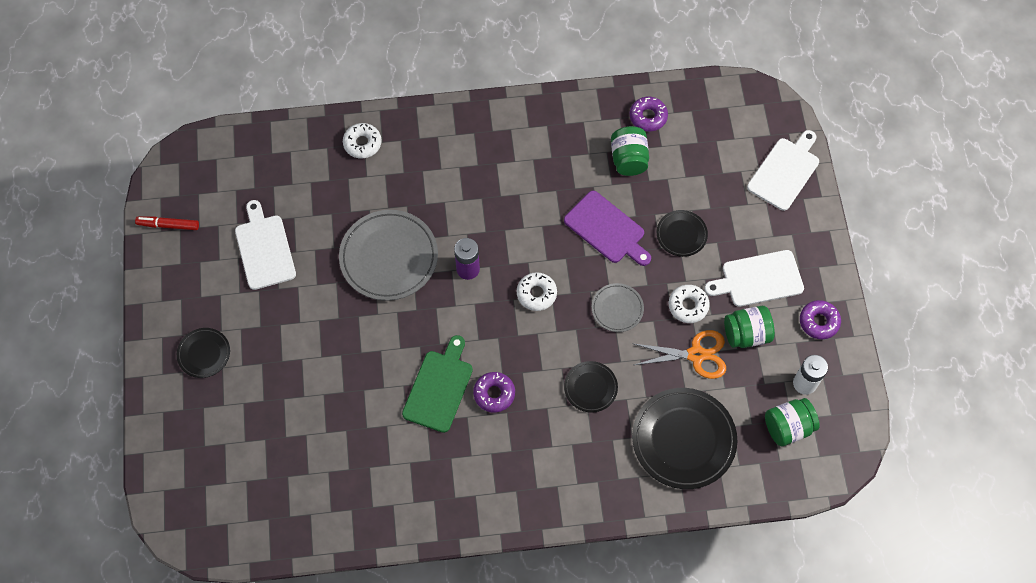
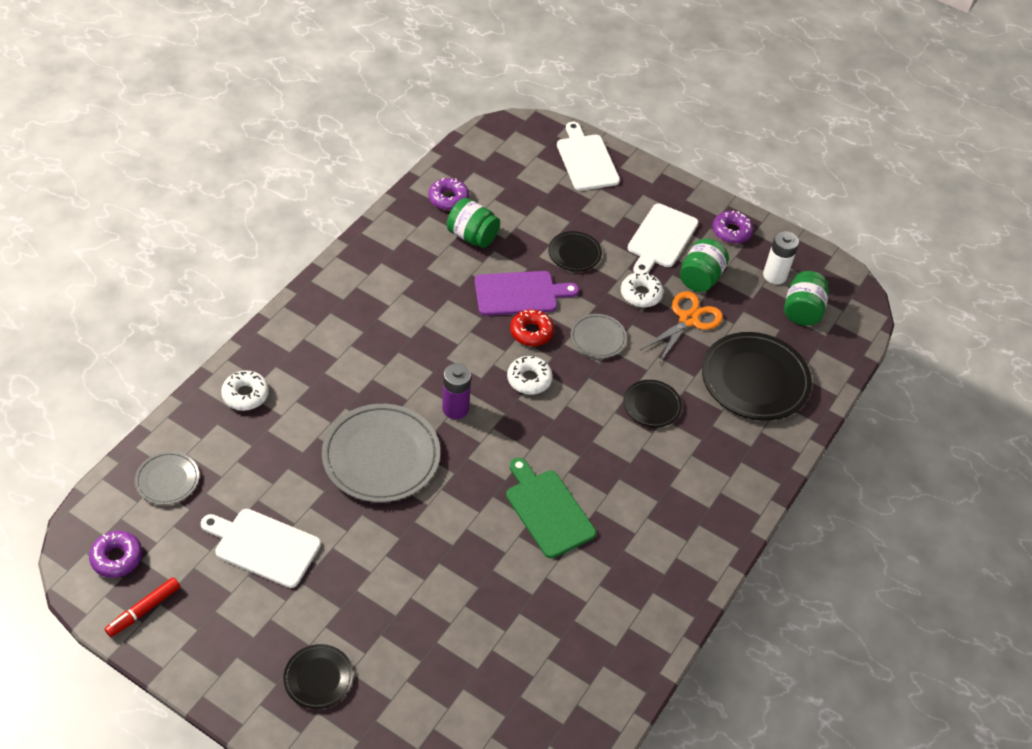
camera: 55 degrees left, 15 degrees down
purple donut [473,372,515,413] -> purple donut moved to [89,531,142,578]
none -> grey plate [135,451,199,505]
none -> red donut [510,309,554,346]

